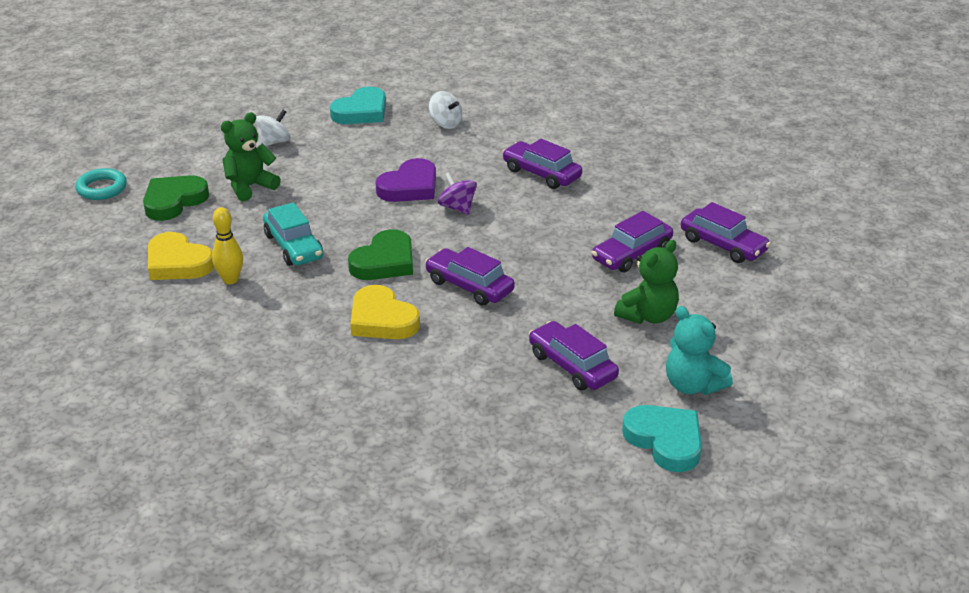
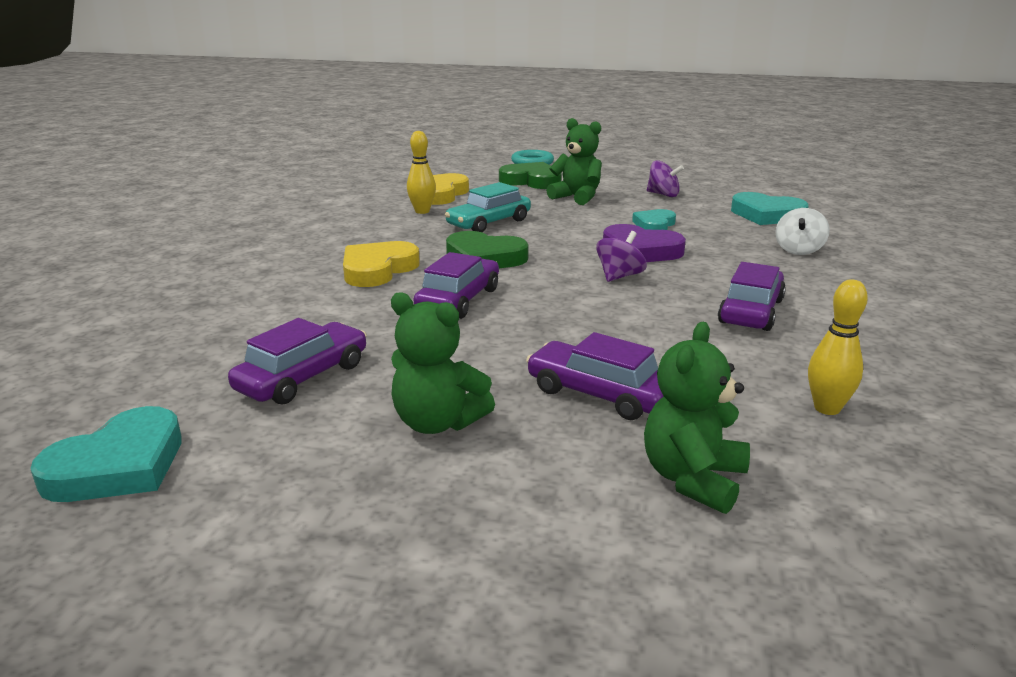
camera: 75 degrees right, 10 degrees down
white spinning top [256,110,291,146] -> purple spinning top [647,160,684,197]
turquoise teddy bear [666,306,733,395] -> none
purple car [681,202,771,263] -> green teddy bear [644,322,750,514]
none -> turquoise heart [632,209,676,230]
none -> yellow bowling pin [808,279,868,415]

